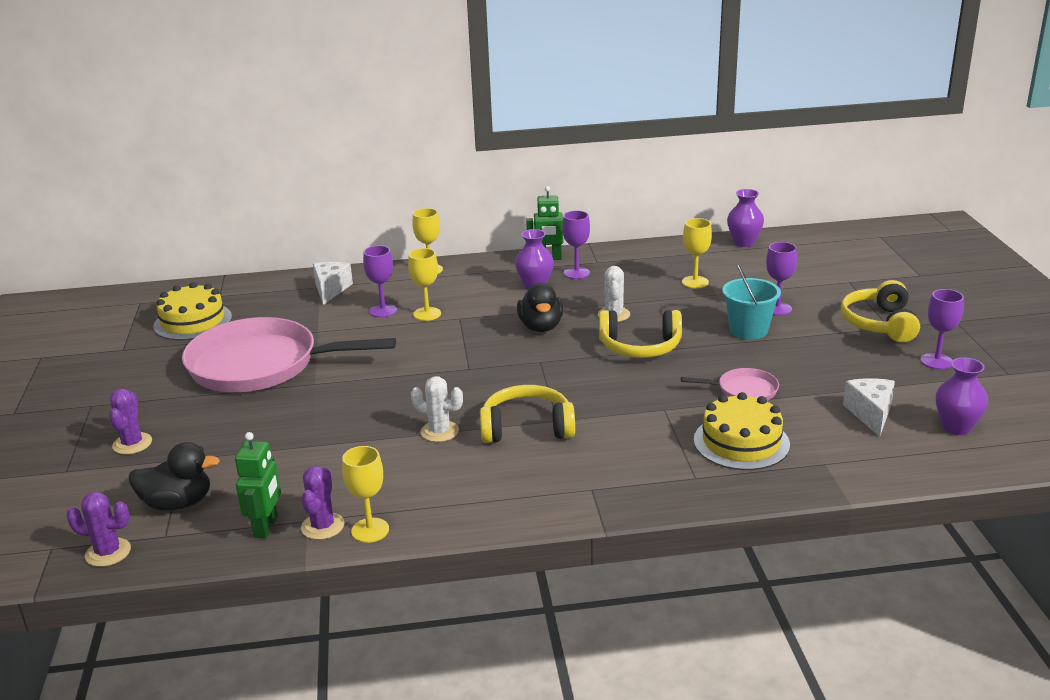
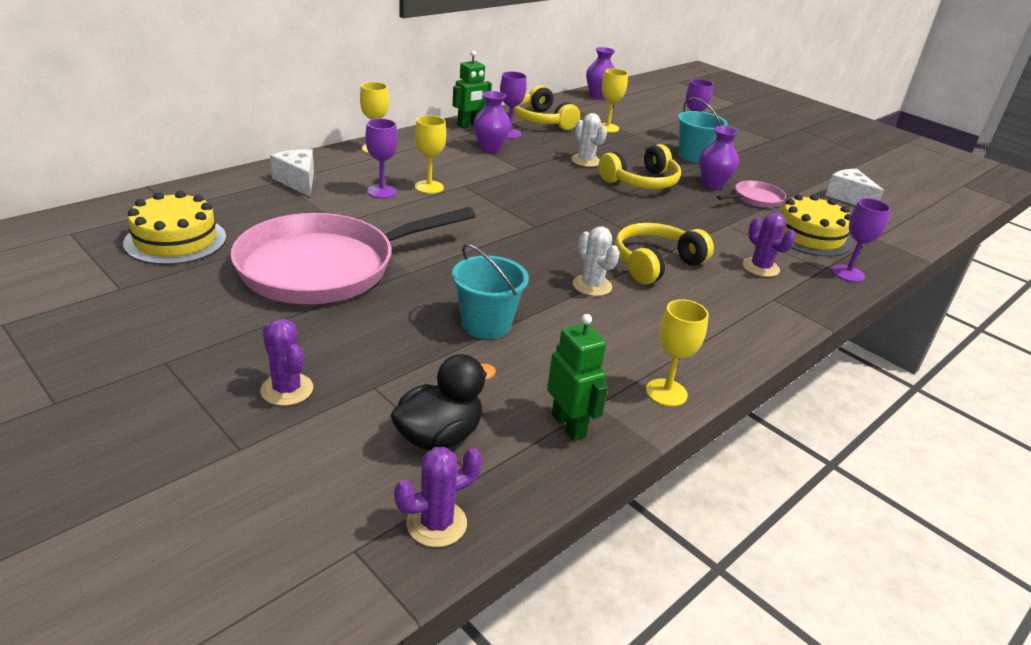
camera: 40 degrees left, 5 degrees up
purple cactus [301,466,345,540] -> purple cactus moved to [742,212,796,277]
white cactus [411,376,463,442] -> white cactus turned 75 degrees clockwise [573,226,620,296]
black duck [517,283,563,332] -> none
yellow headphones [841,280,920,342] -> yellow headphones moved to [513,85,580,130]
purple goblet [921,289,964,370] -> purple goblet moved to [832,198,891,282]
purple vase [936,357,988,435] -> purple vase moved to [699,126,739,189]
none -> turquoise bucket [452,244,529,339]

